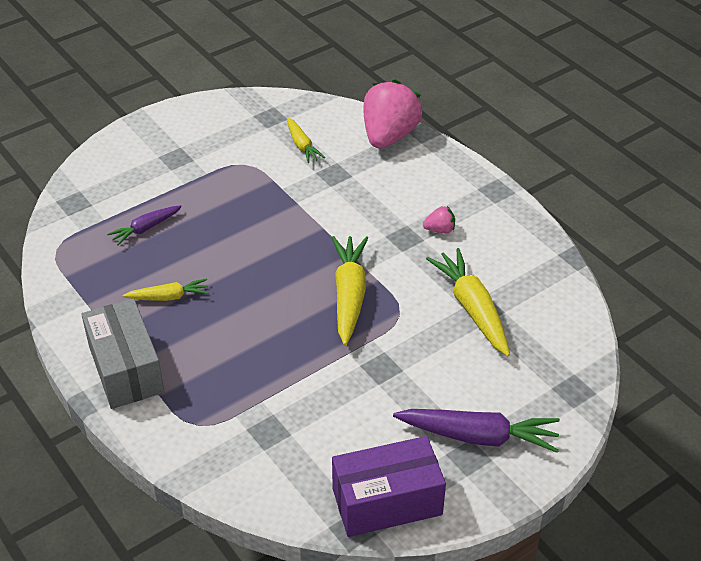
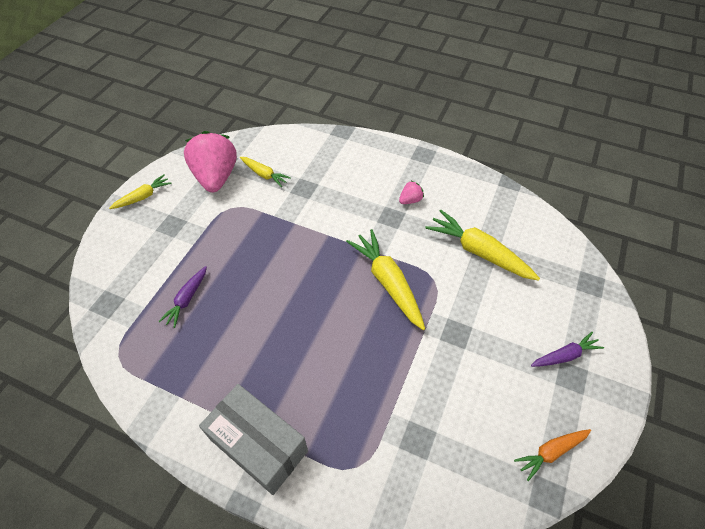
camera: 30 degrees left, 10 degrees up
yellow carrot [123,278,209,301] -> yellow carrot moved to [109,175,172,209]
purple box [332,436,446,537] -> orange carrot [514,429,591,481]
pink strawberry [363,80,422,148] -> pink strawberry moved to [184,131,237,192]
purple carrot [393,409,560,453] -> purple carrot [531,332,604,367], size x0.57

